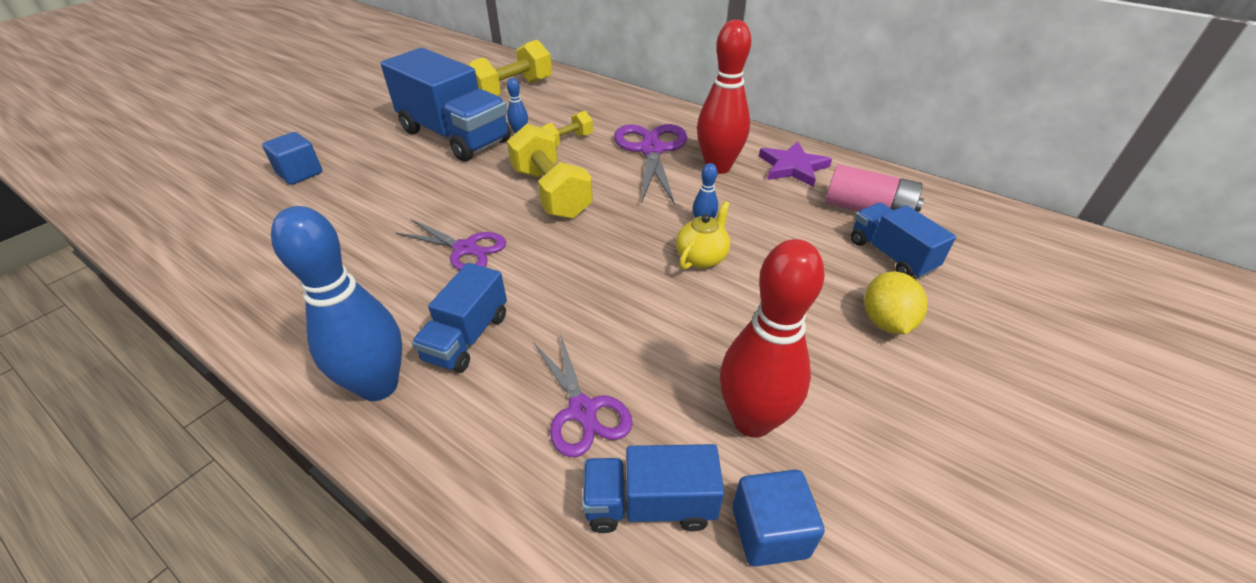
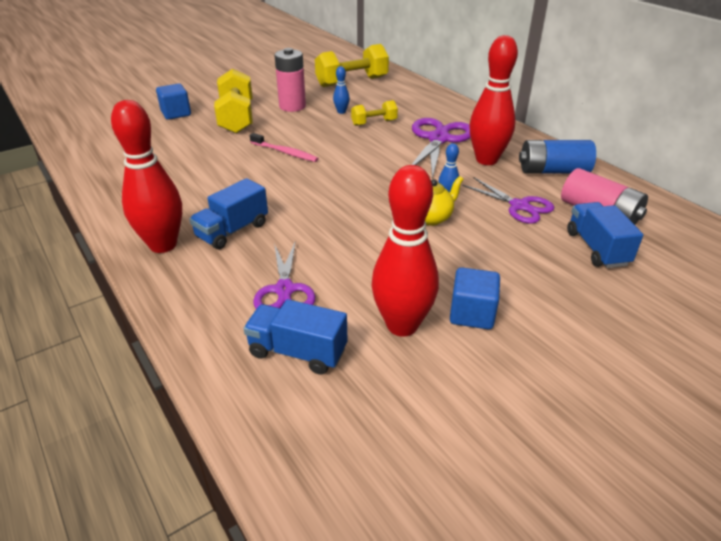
camera: 20 degrees right, 5 degrees down
blue bowling pin [271,206,402,401] -> red bowling pin [111,100,182,253]
blue truck [381,48,511,162] -> pink battery [274,48,306,112]
purple scissors [396,219,506,270] -> purple scissors moved to [462,177,554,224]
yellow dumbbell [507,124,593,219] -> yellow dumbbell moved to [214,69,253,134]
blue cube [732,470,825,567] -> blue cube moved to [450,267,500,329]
purple star [759,141,832,187] -> blue battery [519,140,596,173]
yellow lemon [864,271,928,334] -> none
none -> pink toothbrush [250,133,319,162]

